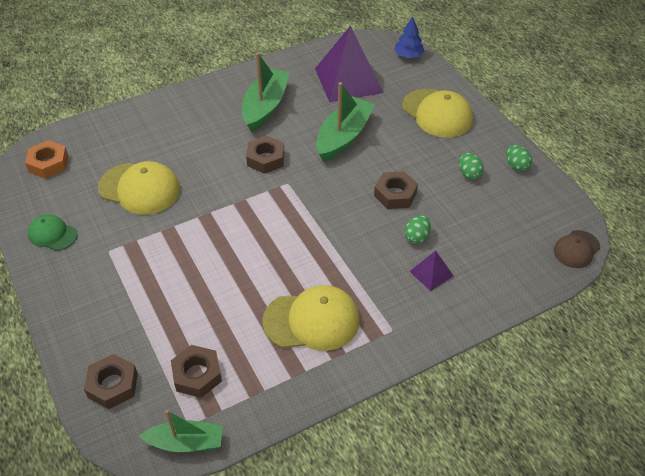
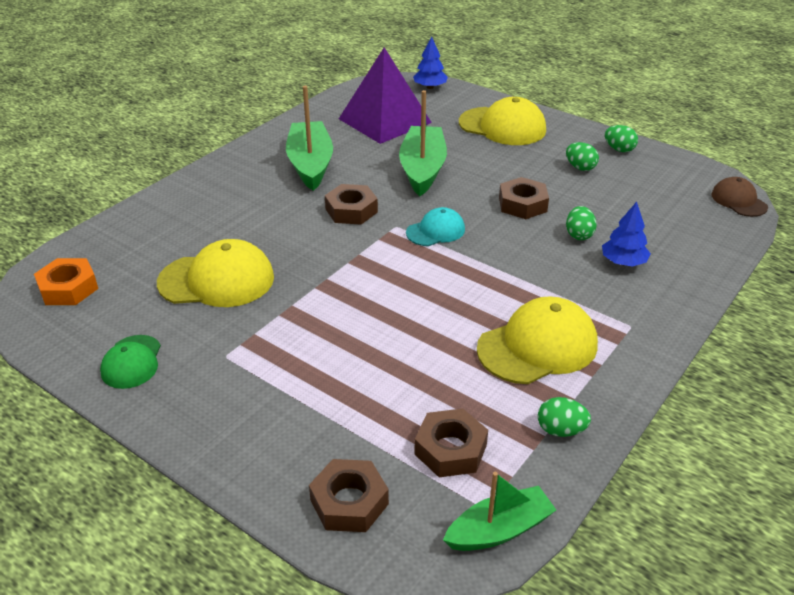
camera: 25 degrees left, 10 degrees down
green cap [28,214,77,251] -> green cap turned 90 degrees counterclockwise [100,335,161,389]
purple pyramid [409,251,454,291] -> blue tree [602,202,651,267]
brown cap [554,230,600,268] -> brown cap turned 135 degrees clockwise [712,177,768,217]
none -> turquoise cap [406,207,465,246]
none -> green egg [538,397,591,437]

